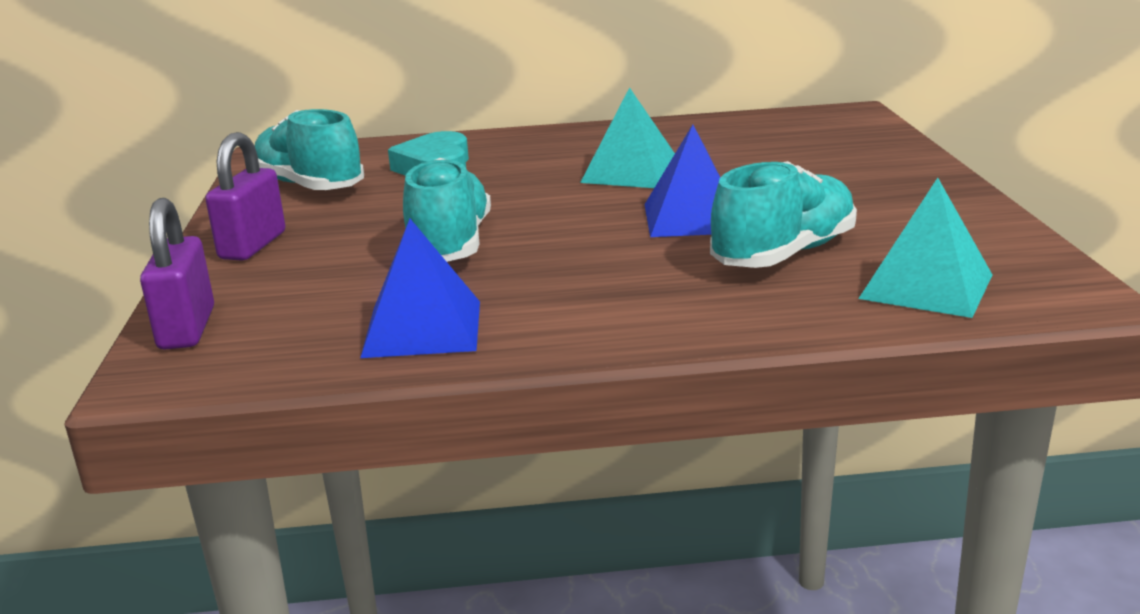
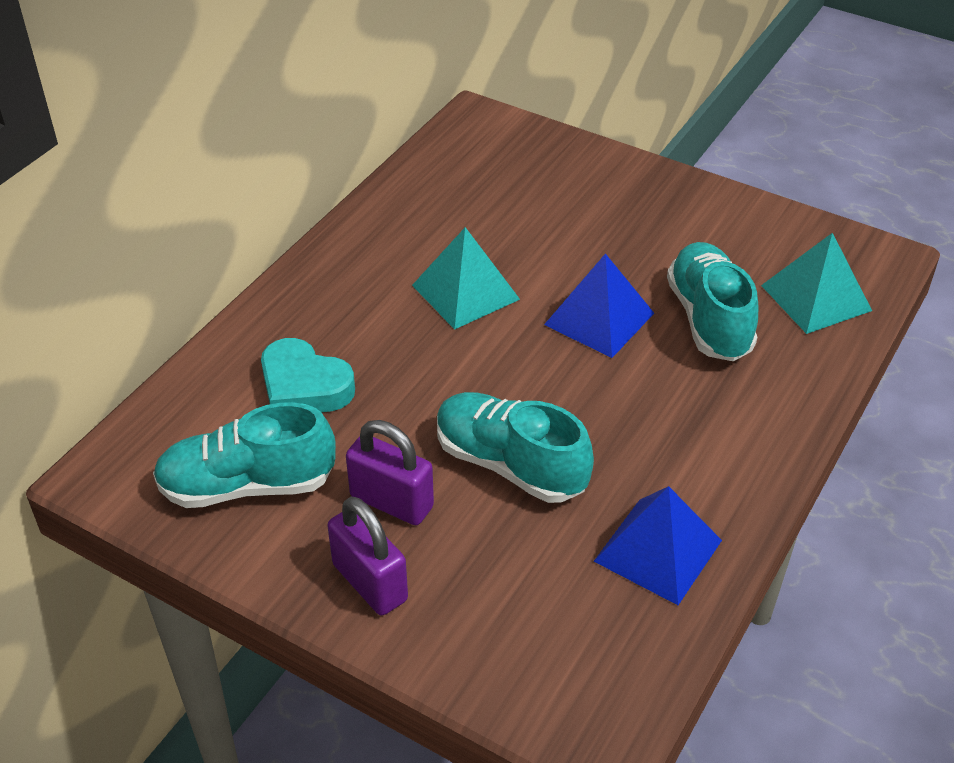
camera: 55 degrees left, 20 degrees up
purple padlock [140,198,214,350] -> purple padlock moved to [346,420,434,525]

